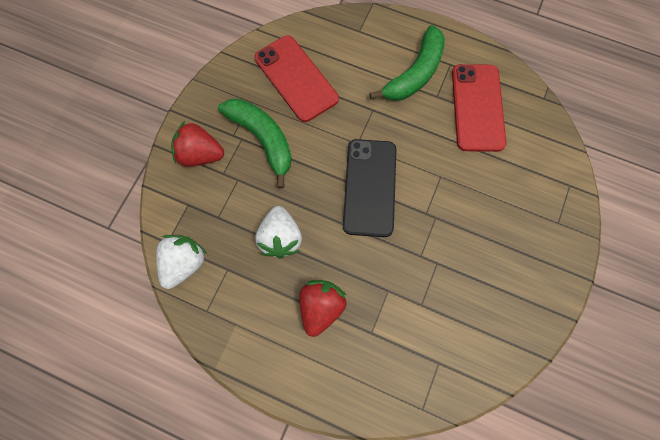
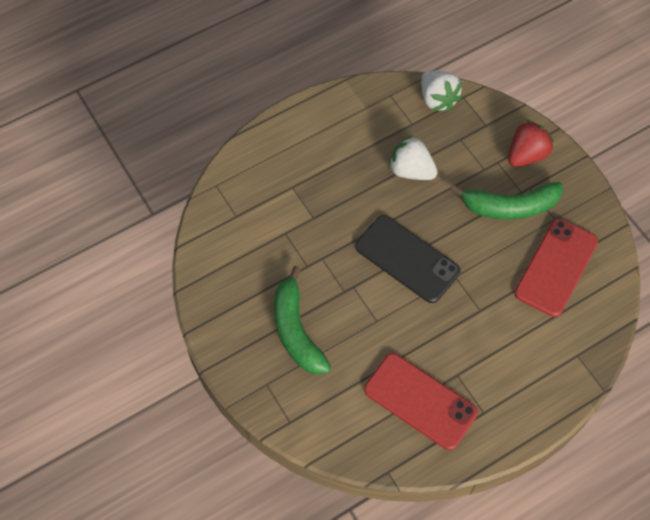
camera: 125 degrees right, 10 degrees down
red phone [254,35,339,122] -> red phone turned 60 degrees counterclockwise [514,218,598,317]
red strawberry [299,280,346,337] -> none
green banana [369,25,445,101] -> green banana moved to [274,266,331,375]

